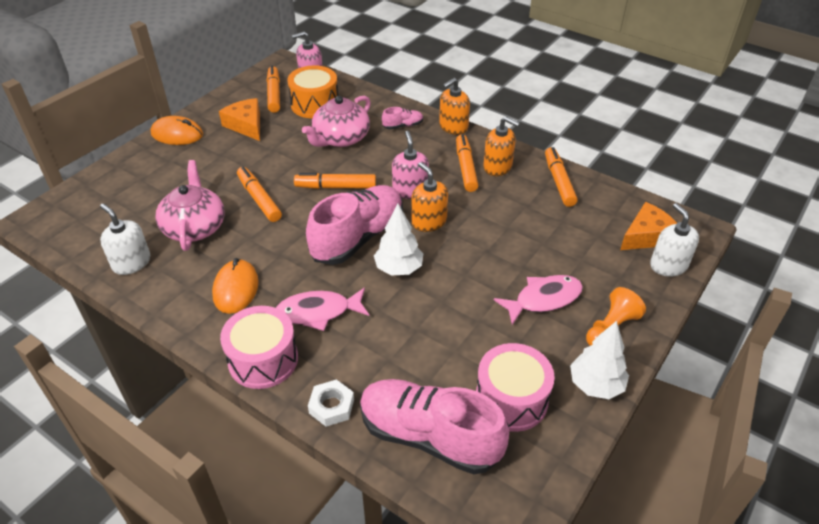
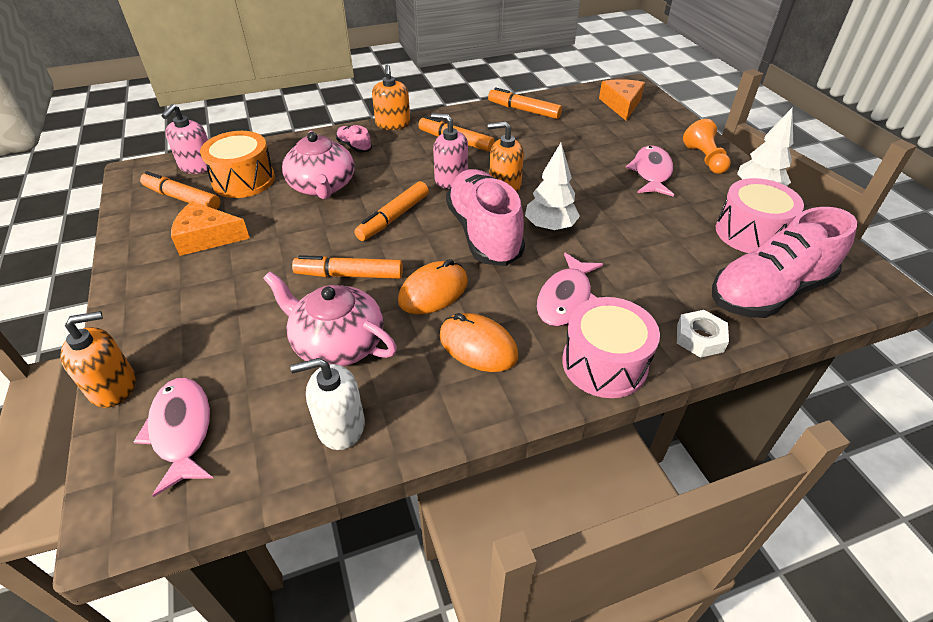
camera: 55 degrees left, 0 degrees up
orange mouse [151,116,203,145] -> orange mouse moved to [398,259,468,314]
pink shoe [382,107,423,129] -> pink shoe turned 60 degrees counterclockwise [336,125,372,153]
orange soap dispenser [483,117,520,176] -> orange soap dispenser moved to [60,311,136,408]
white soap dispenser [650,203,699,277] -> none
none -> pink fish [134,378,214,497]

